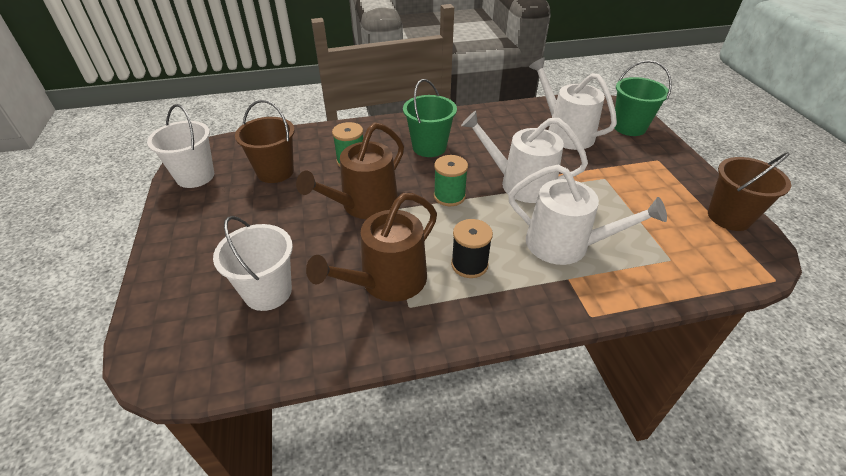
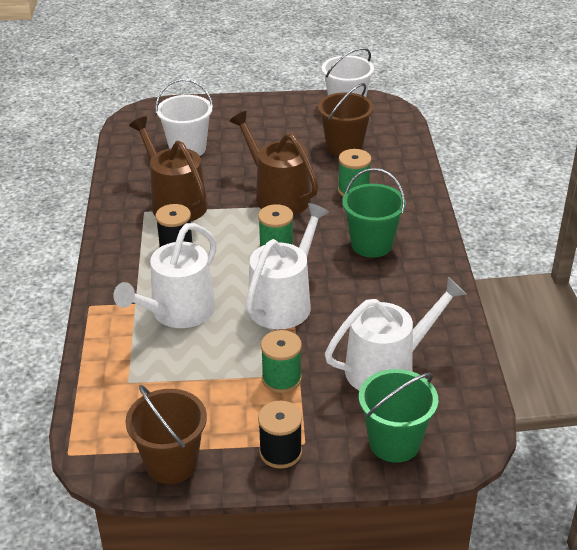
camera: 100 degrees right, 5 degrees down
none -> black spool [258,401,302,469]
none -> green spool [261,330,302,393]

